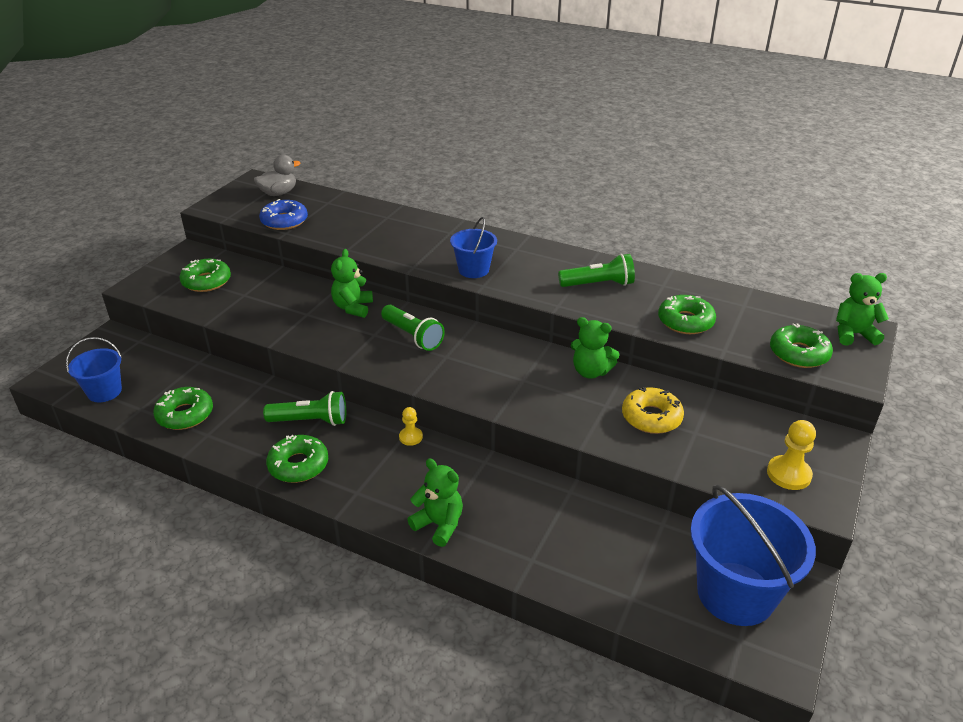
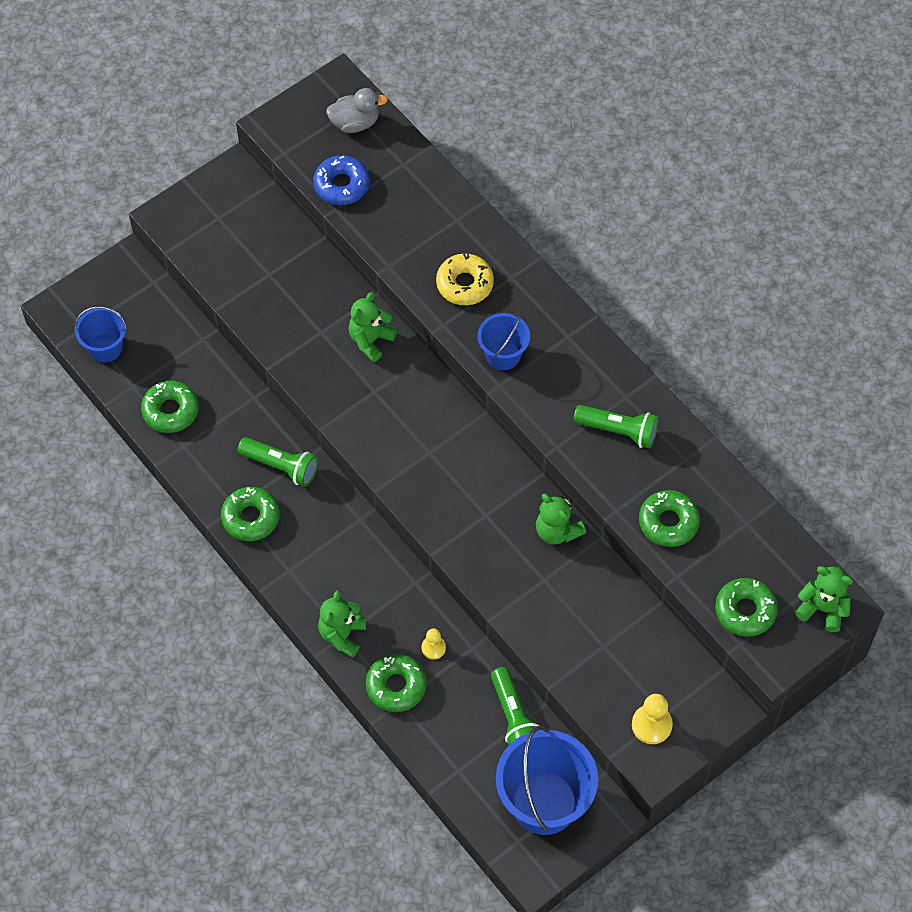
camera: 25 degrees right, 25 degrees up
green donut [180,259,231,292] -> green donut moved to [366,654,427,712]
green flashlight [381,305,445,351] -> green flashlight moved to [491,667,539,745]
yellow pawn [399,407,423,446] -> yellow pawn moved to [422,629,446,659]
green teddy bear [407,459,463,547] -> green teddy bear turned 135 degrees counterclockwise [318,590,366,658]
yellow donut [622,387,684,434] -> yellow donut moved to [436,253,494,305]

